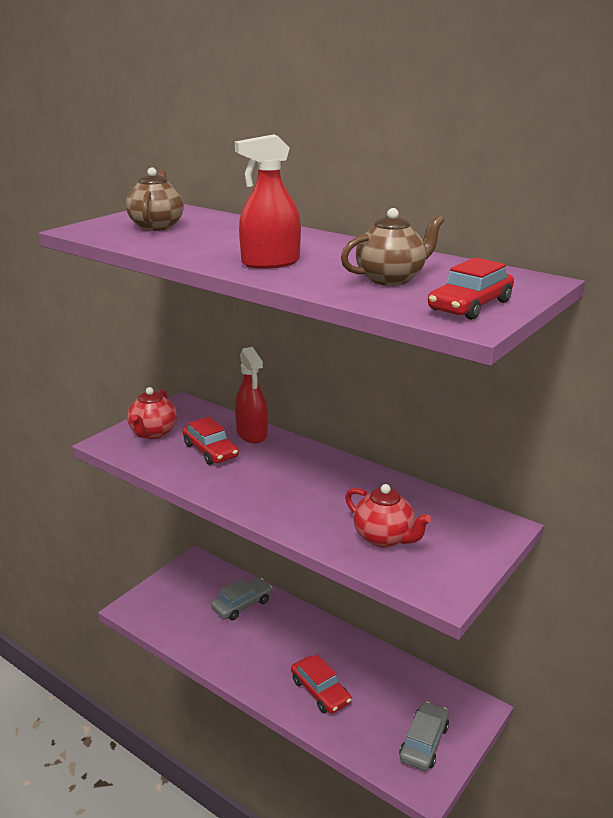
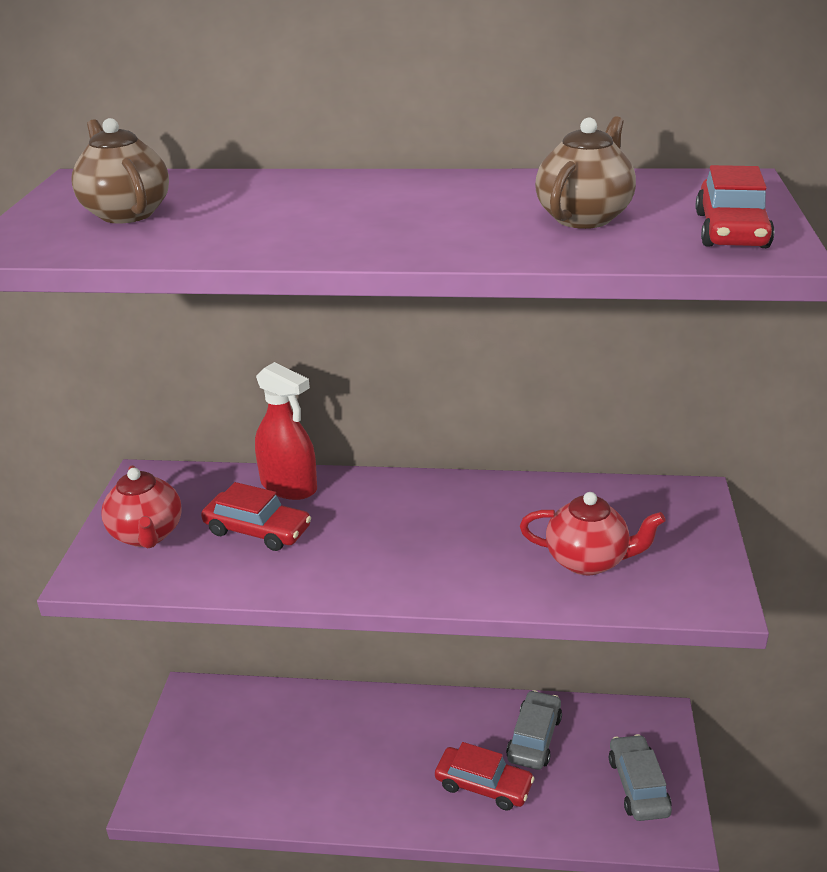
camera: 30 degrees left, 5 degrees up
grey car [211,578,272,620] -> grey car moved to [506,690,562,770]
red spray bottle [235,134,301,269] -> none

